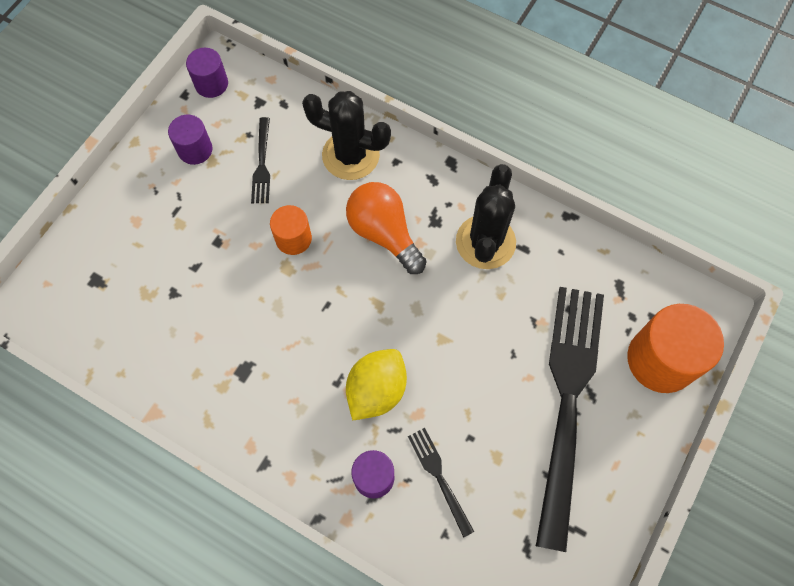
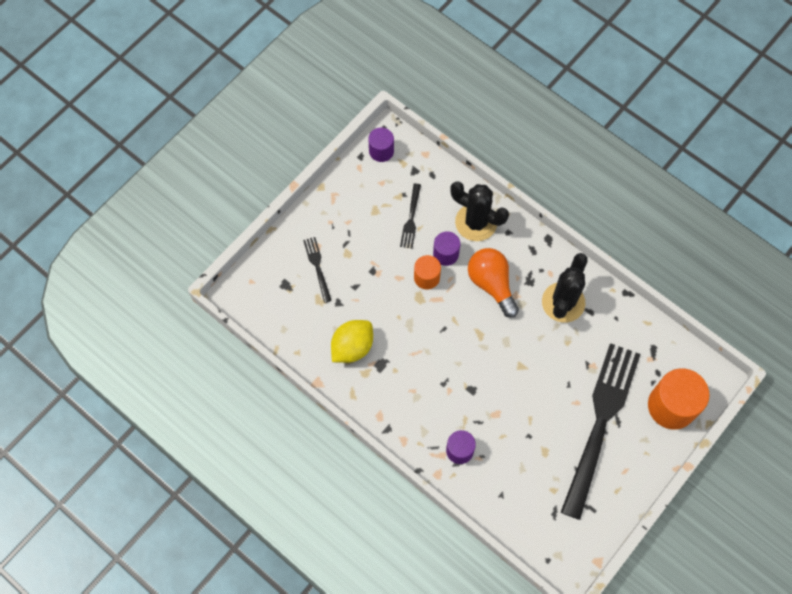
camera: 10 degrees right, 0 degrees up
purple cylinder [168,115,213,165] -> purple cylinder moved to [433,231,460,266]
yellow lemon [346,349,407,421] -> yellow lemon moved to [331,320,373,363]
black fork [408,428,474,538] -> black fork moved to [303,237,332,303]

